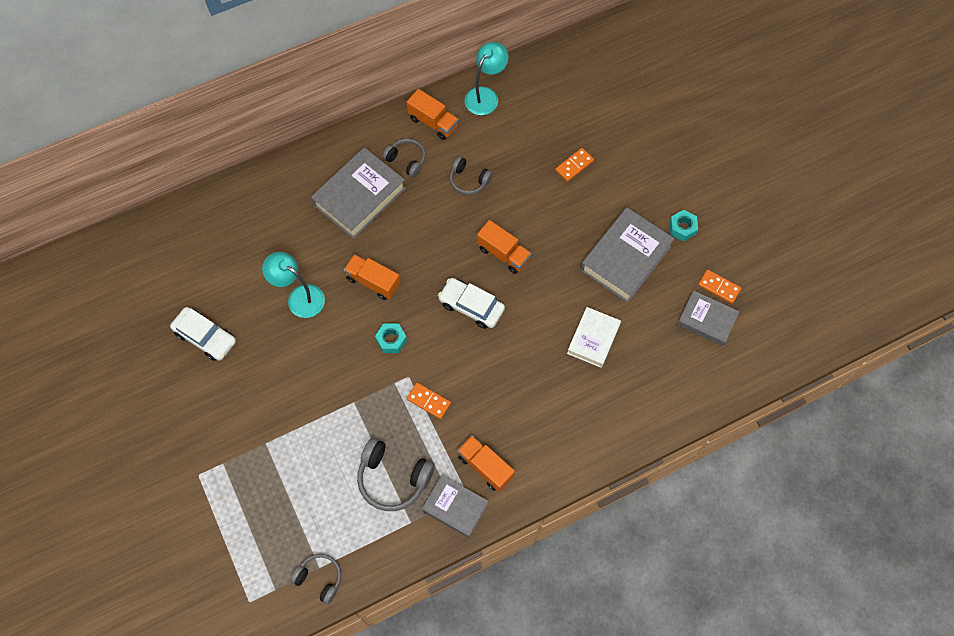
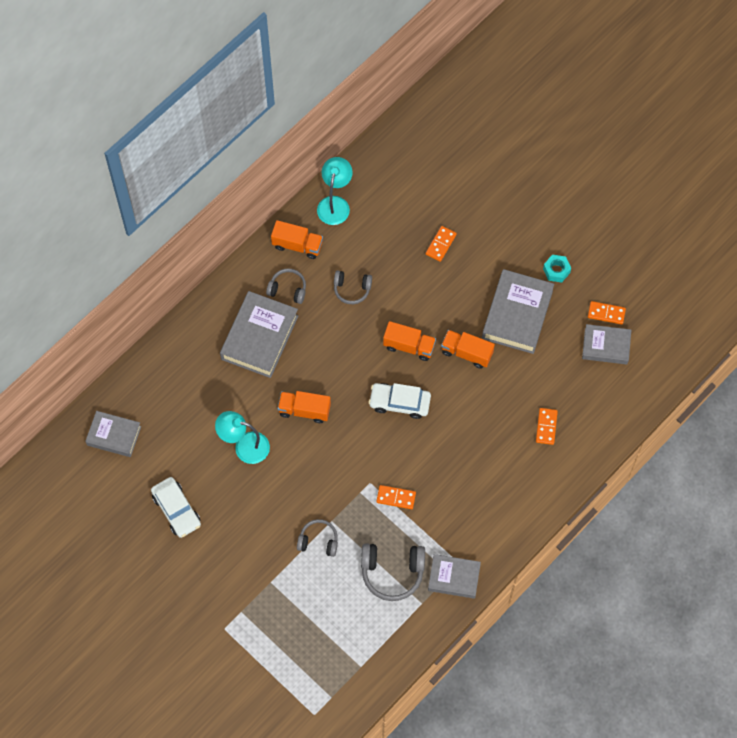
camera: 20 degrees left, 0 degrees up
white car [170,307,236,361] -> white car turned 45 degrees clockwise [151,477,201,538]
grey headphones [290,554,341,604] -> grey headphones moved to [297,519,338,557]
turquoise nut [375,324,407,353] -> none
orange truck [457,435,515,492] -> orange truck moved to [441,330,495,369]
white book [567,307,621,368] -> none
none -> grey book [85,411,141,457]
none -> orange domino [536,408,558,445]

